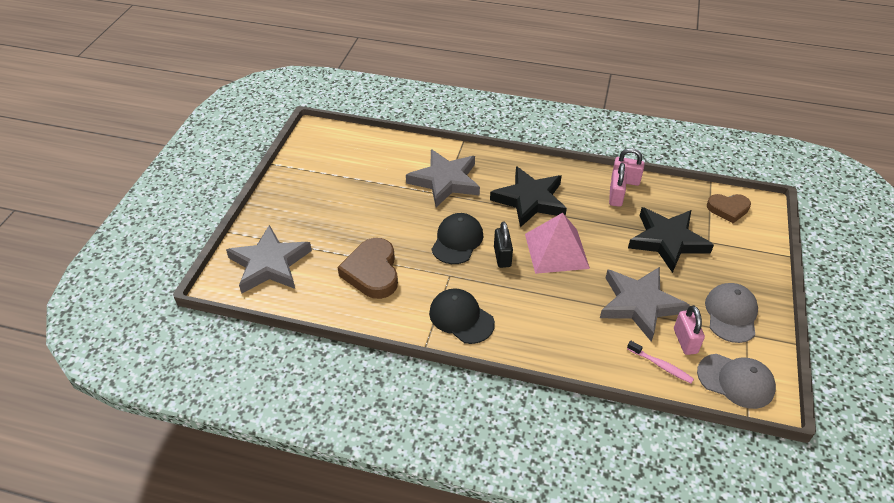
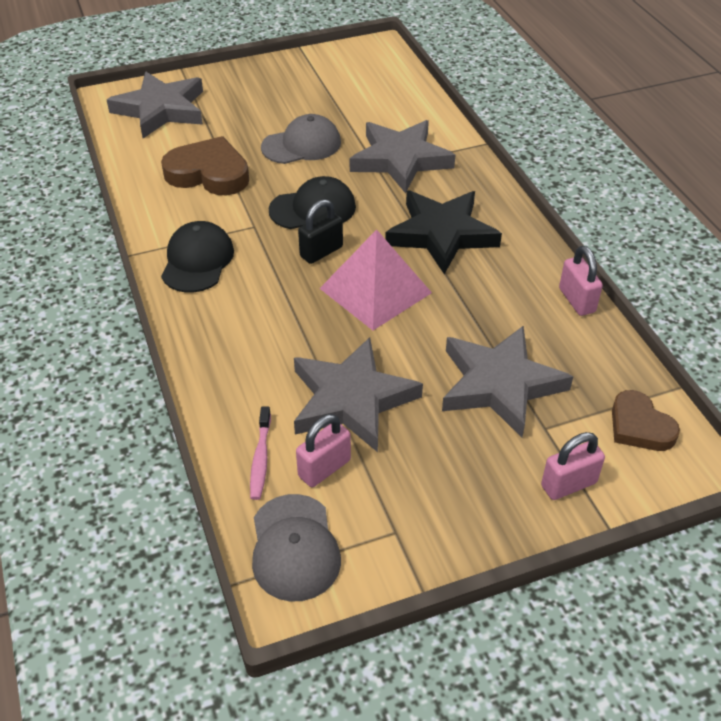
camera: 55 degrees right, 0 degrees up
brown heart [338,238,398,299] -> brown heart turned 60 degrees clockwise [161,136,249,195]
pink padlock [609,163,627,207] -> pink padlock moved to [541,432,605,500]
black star [628,207,714,273] -> grey star [442,326,573,438]
grey cap [705,283,758,343] -> grey cap moved to [261,114,341,164]

